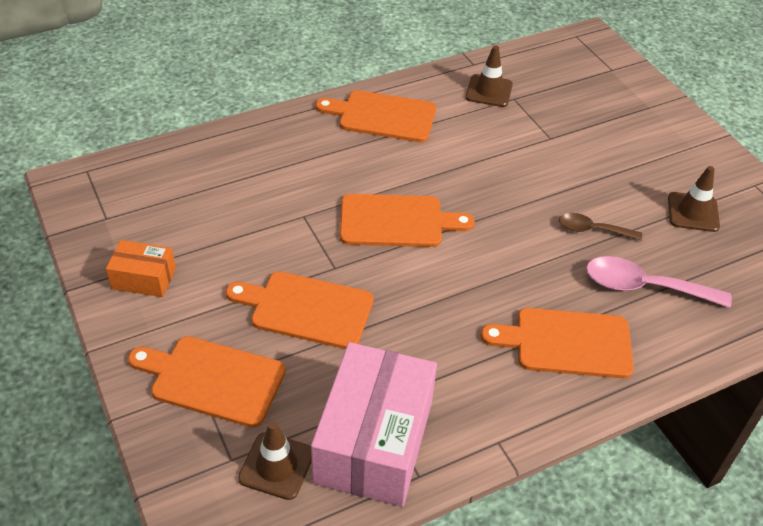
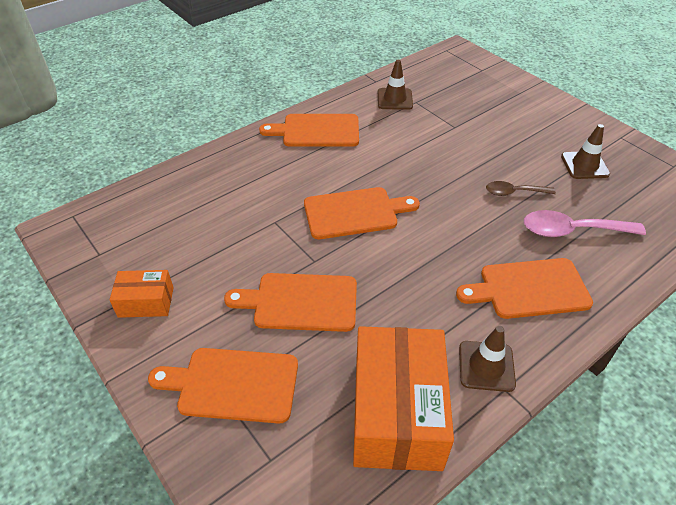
camera: 10 degrees left, 0 degrees up
brown traffic cone [238,421,312,500] -> brown traffic cone moved to [459,326,516,392]
pink box [311,342,437,507] -> orange box [353,326,454,471]

